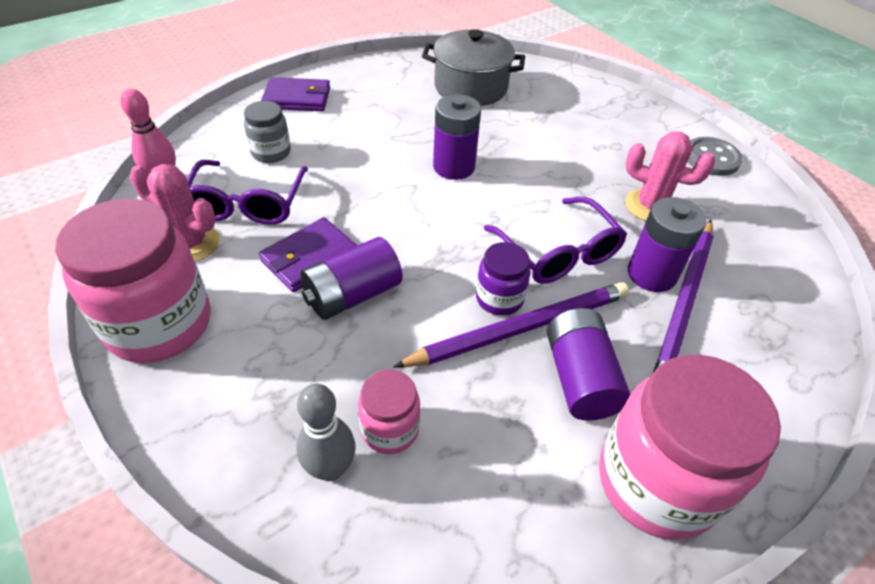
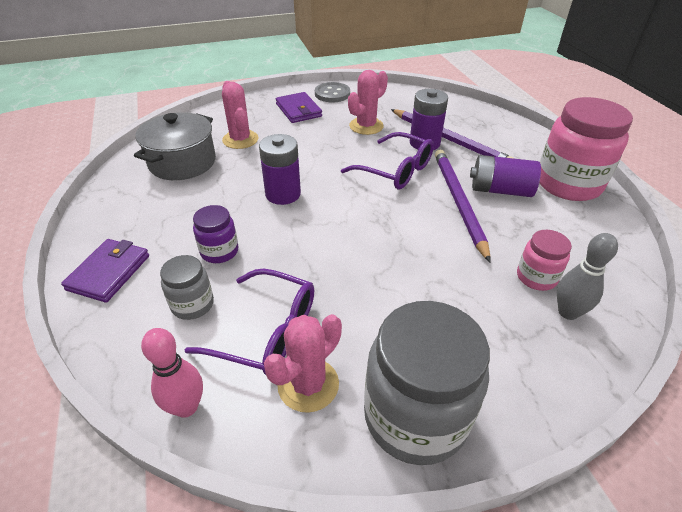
camera: 70 degrees left, 5 degrees down
pink jar [55,199,211,363] -> grey jar [364,301,490,465]
purple wallet [259,217,357,292] -> purple wallet moved to [276,92,322,123]
purple battery [300,237,402,320] -> none
purple jar [476,242,531,316] -> purple jar moved to [193,205,238,263]
purple glasses [484,197,627,284] -> purple glasses turned 45 degrees clockwise [341,132,434,190]
none -> pink cactus [222,81,259,149]

